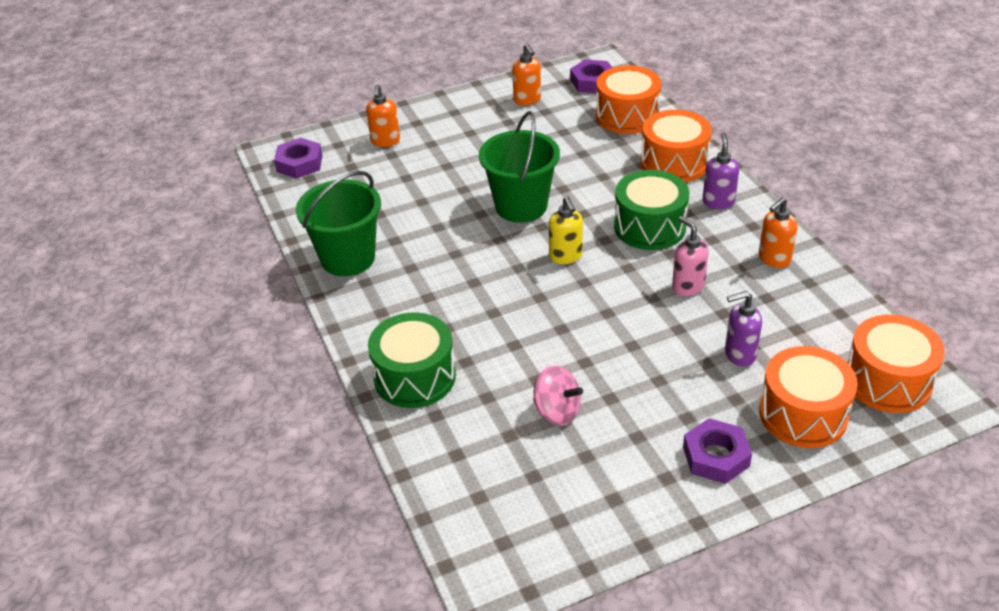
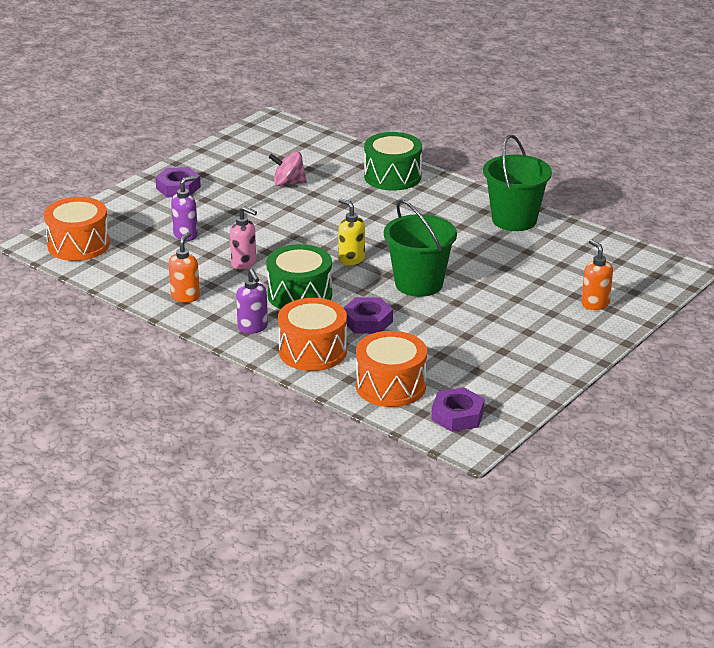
camera: 150 degrees right, 10 degrees down
purple nut [274,138,323,179] -> purple nut moved to [344,297,393,334]
orange soap dispenser [512,43,541,106] -> none
orange drum [759,346,858,448] -> none

